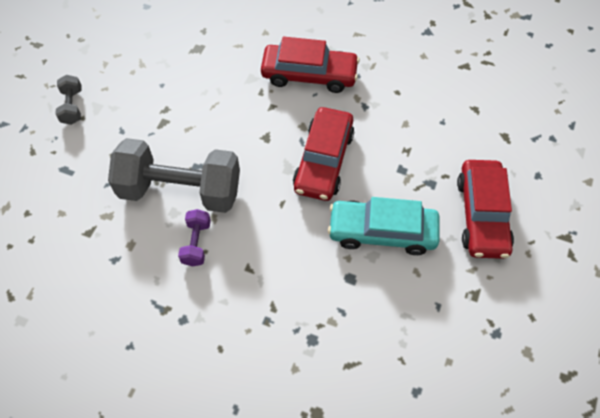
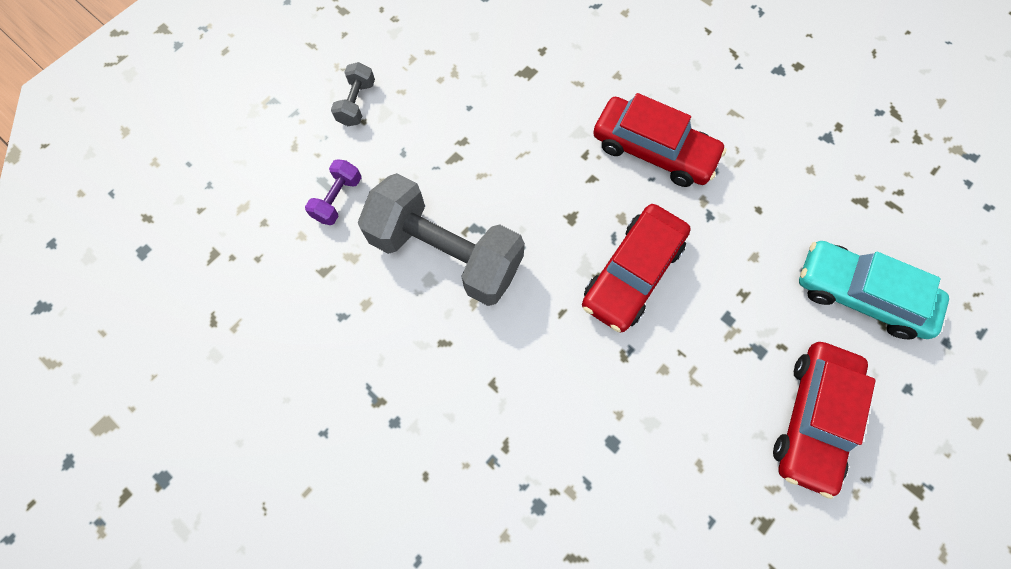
camera: 20 degrees right, 10 degrees up
purple dumbbell [178,209,211,266] -> purple dumbbell moved to [305,159,361,225]
turquoise car [328,197,440,255] -> turquoise car moved to [799,241,949,339]

